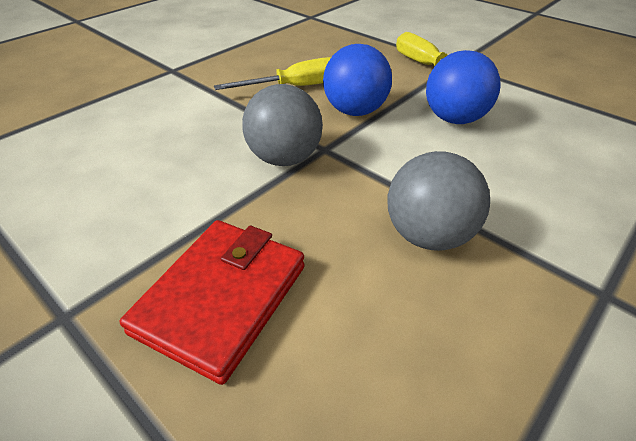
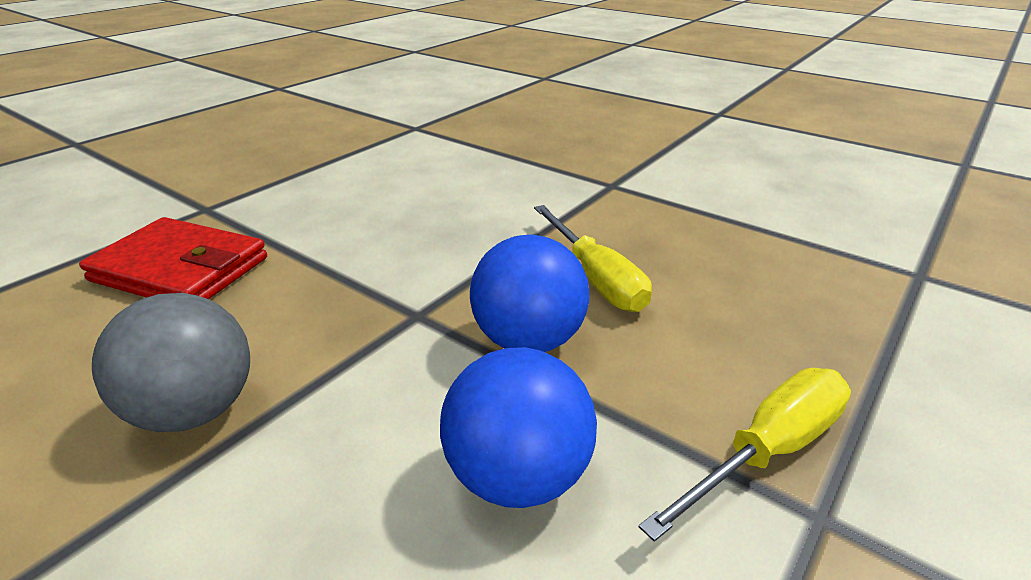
camera: 85 degrees right, 10 degrees down
grey ball [242,84,323,166] -> none

